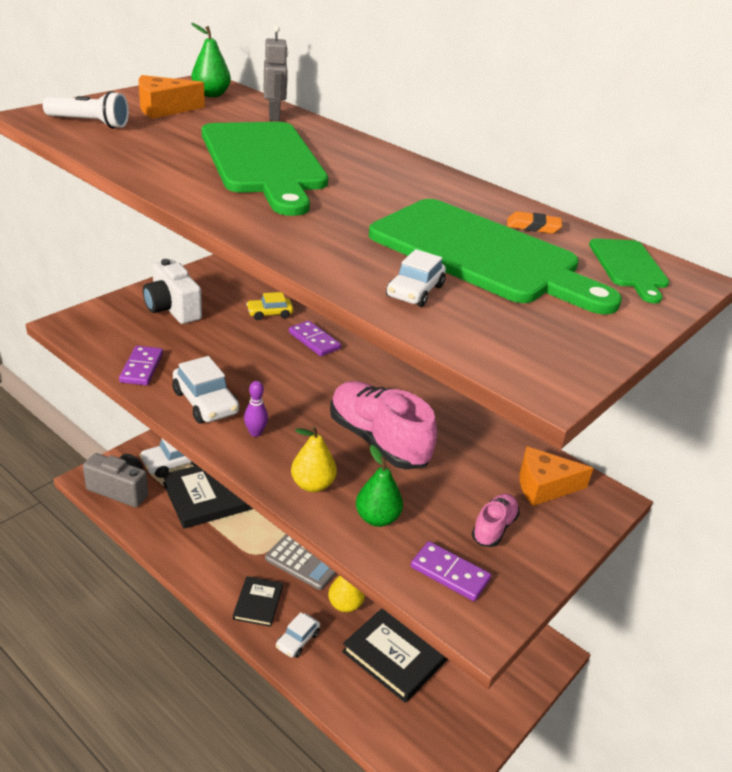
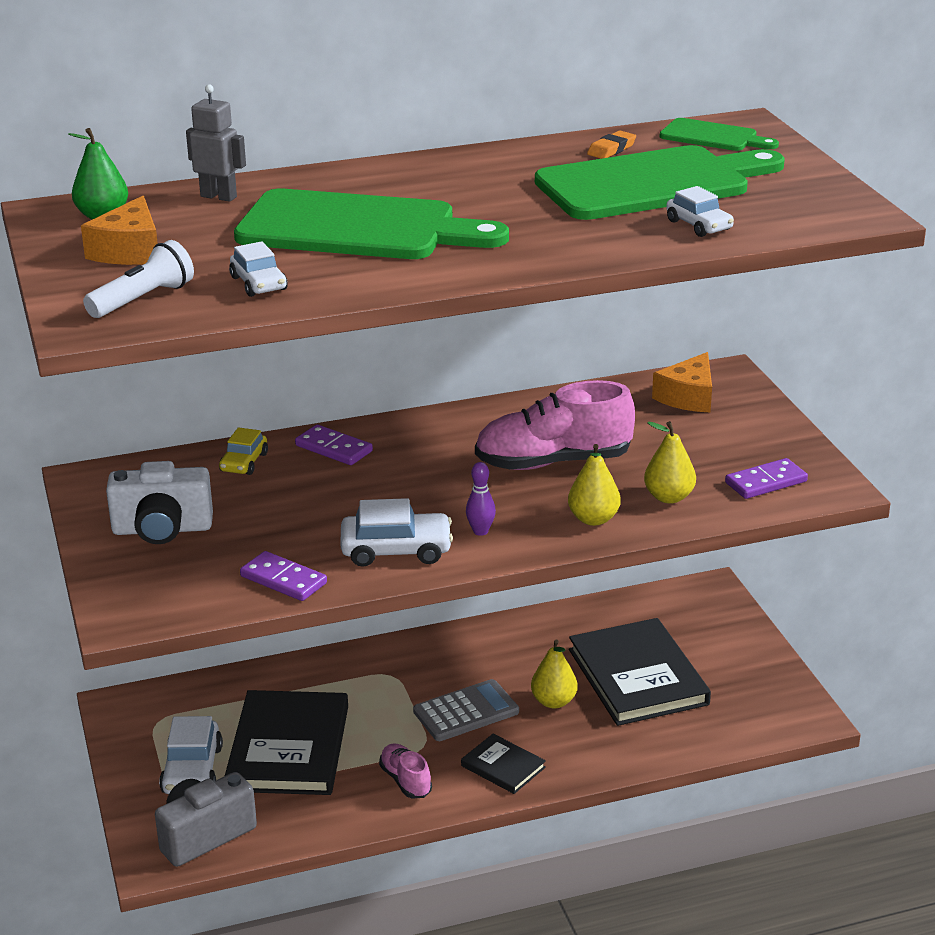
camera: 55 degrees left, 5 degrees down
white car [276,612,320,658] -> white car moved to [229,241,288,297]
purple domino [289,320,341,356] -> purple domino turned 45 degrees clockwise [295,425,373,465]
green pear [356,445,403,527] -> yellow pear [644,421,696,504]
pink shoe [472,493,520,547] -> pink shoe moved to [379,743,432,798]

